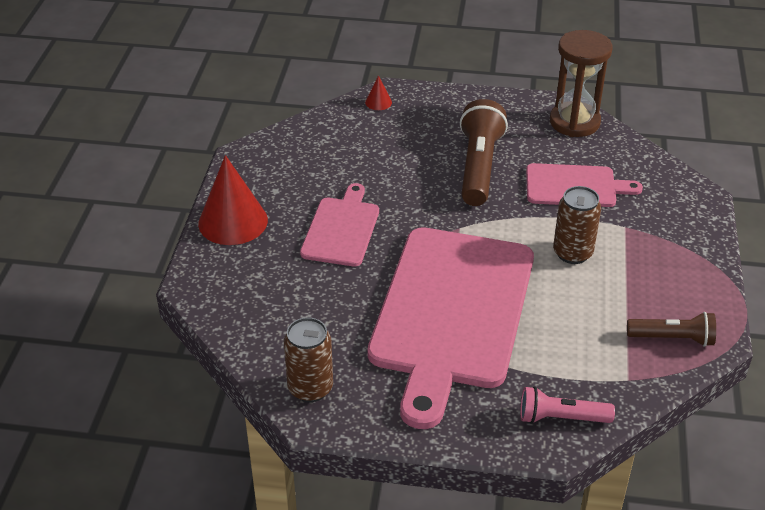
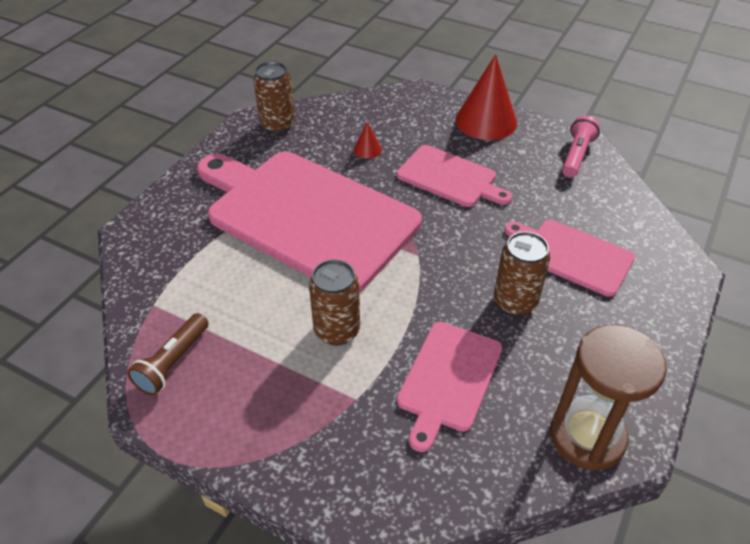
camera: 110 degrees right, 5 degrees up
red cone [365,75,392,110] -> red cone moved to [354,121,382,159]
brown flashlight [460,99,508,206] -> brown can [494,231,550,316]
pink flashlight [520,386,615,424] -> pink flashlight moved to [562,116,600,177]
none -> pink cutting board [505,220,635,297]

